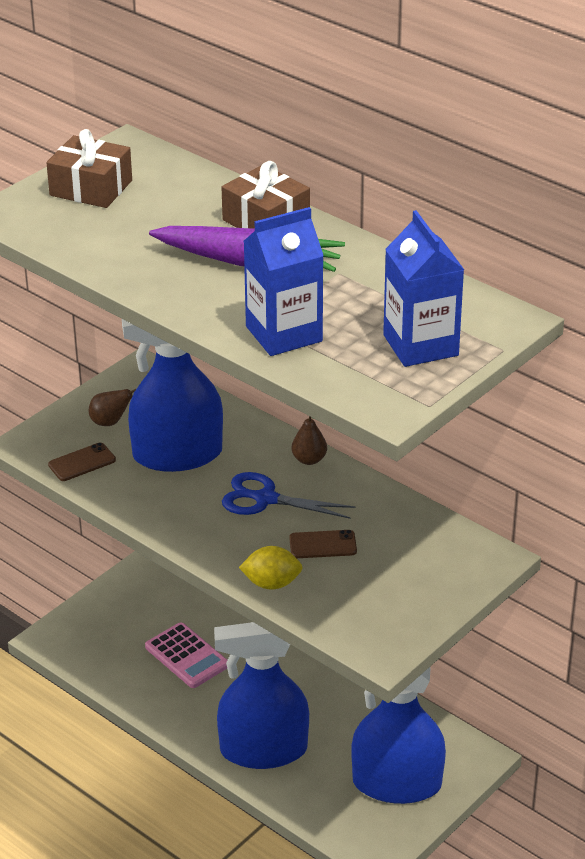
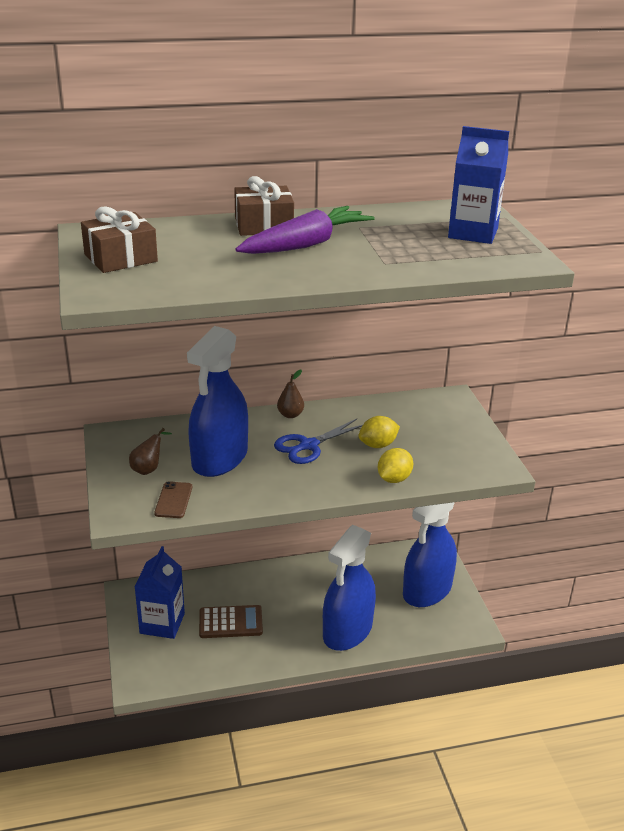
camera: 55 degrees left, 5 degrees down
pink calculator [145,622,227,688] -> brown calculator [199,605,263,638]
blue carton [244,207,324,356] -> blue carton moved to [135,546,185,639]
brown phone [289,530,357,558] -> yellow lemon [358,416,400,448]

